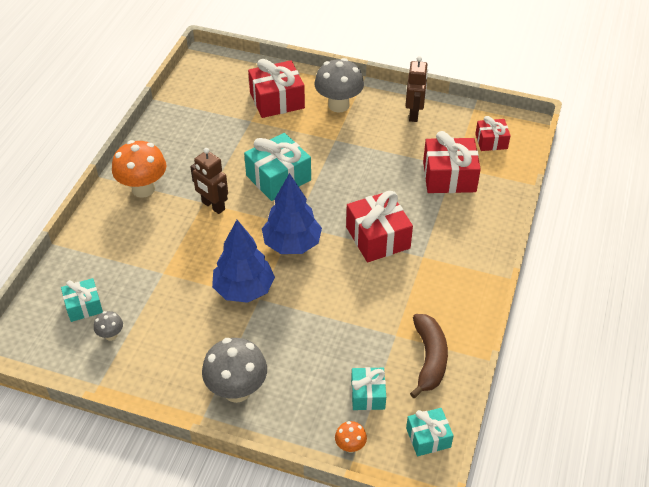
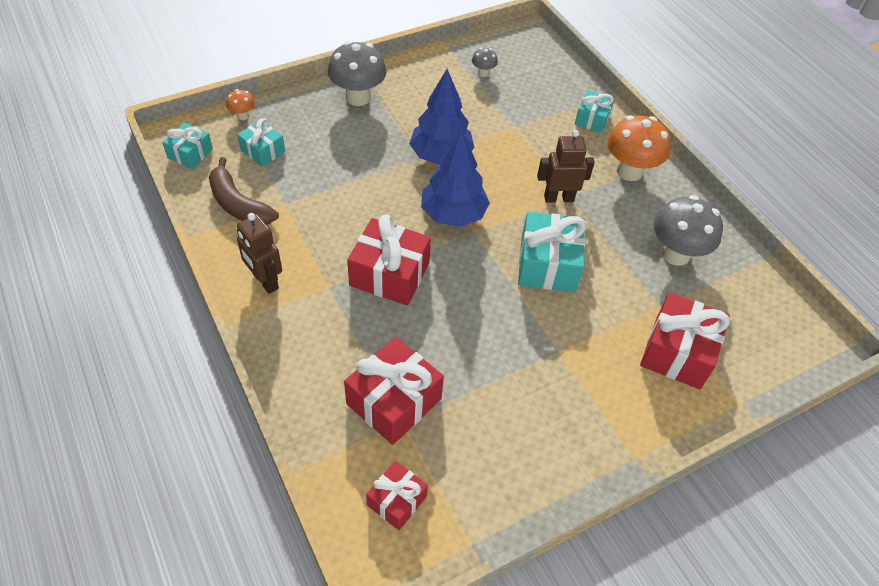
camera: 130 degrees right, 5 degrees up
turquoise gift [61,278,103,322] -> turquoise gift moved to [575,90,615,133]
grey mushroom [314,58,364,113] -> grey mushroom moved to [654,195,723,266]
brown robot [405,56,428,122] -> brown robot moved to [237,213,282,294]

